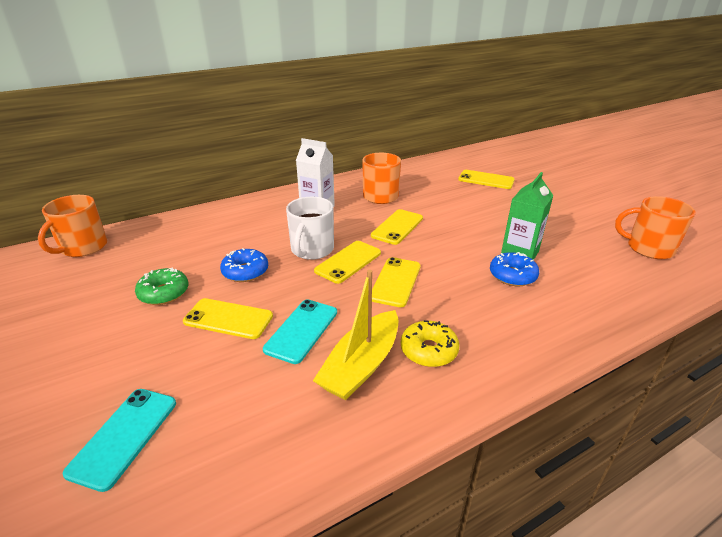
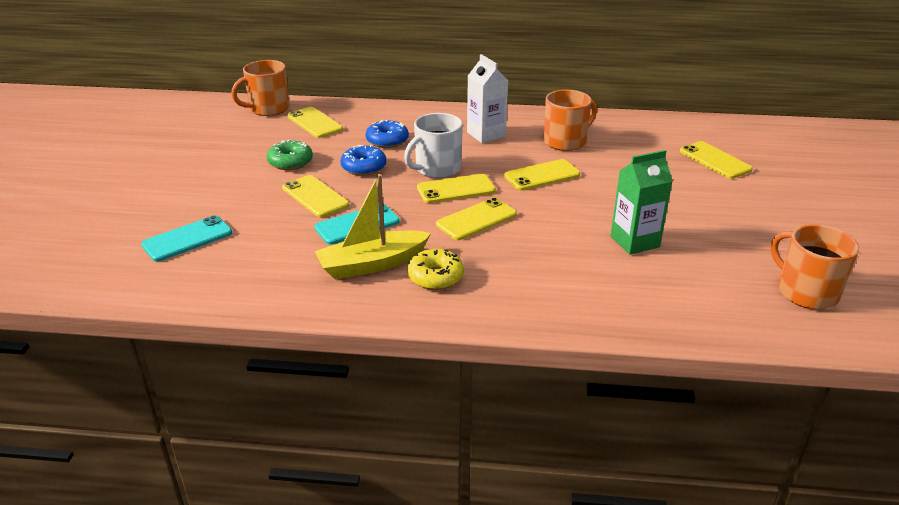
camera: 35 degrees right, 0 degrees up
blue donut [490,252,539,286] -> blue donut moved to [366,119,409,148]
none -> yellow phone [287,107,343,138]

